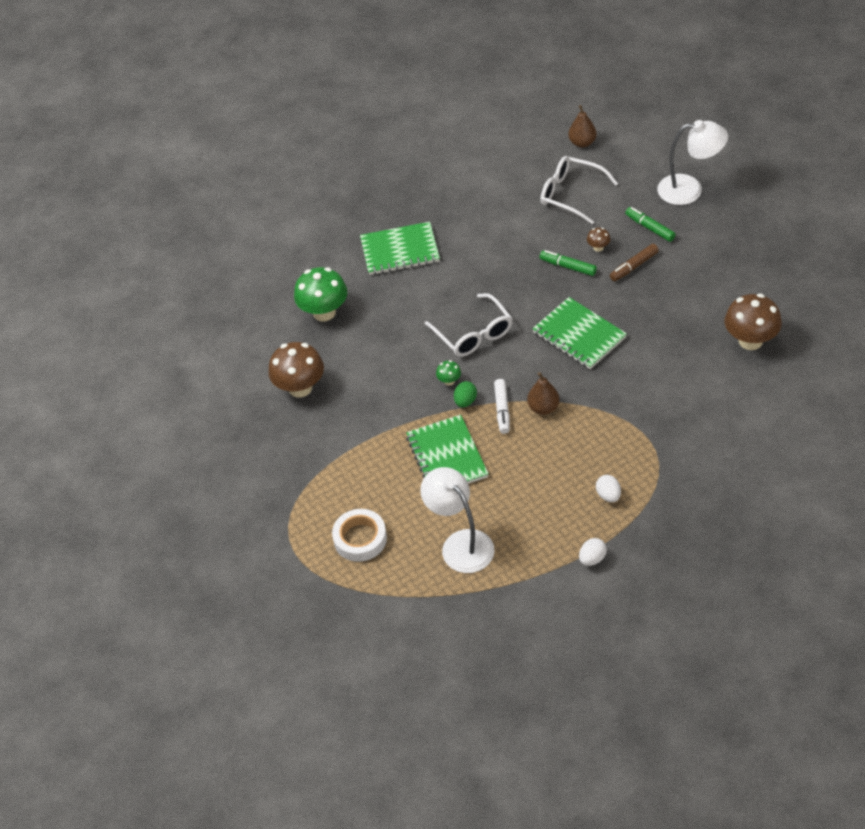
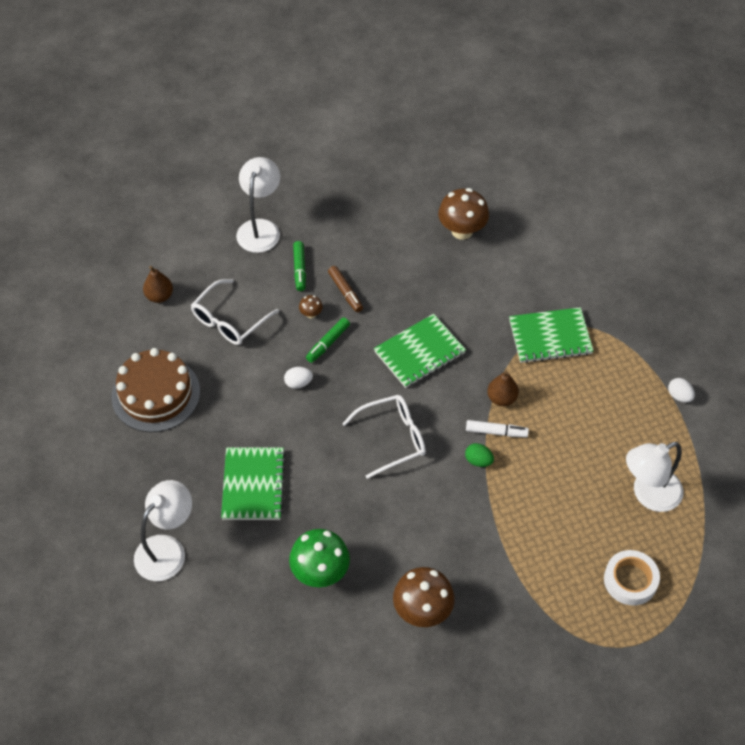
camera: 85 degrees left, 5 degrees up
green notebook [406,415,489,484] -> green notebook moved to [509,307,594,363]
green mushroom [436,360,461,386] -> none
white egg [596,475,621,502] -> white egg moved to [284,367,313,389]
green marker [625,207,676,242] -> green marker turned 60 degrees counterclockwise [293,241,306,291]
none -> brown cake [111,348,200,432]
none -> white lamp [134,480,192,581]

